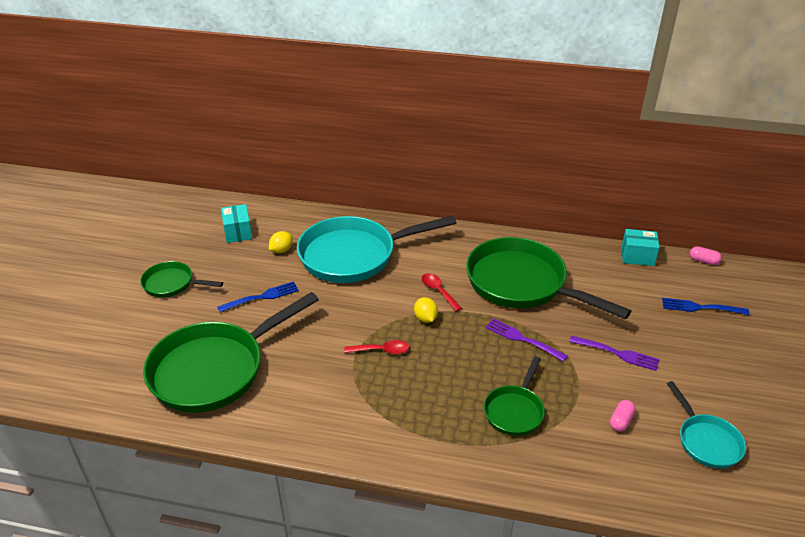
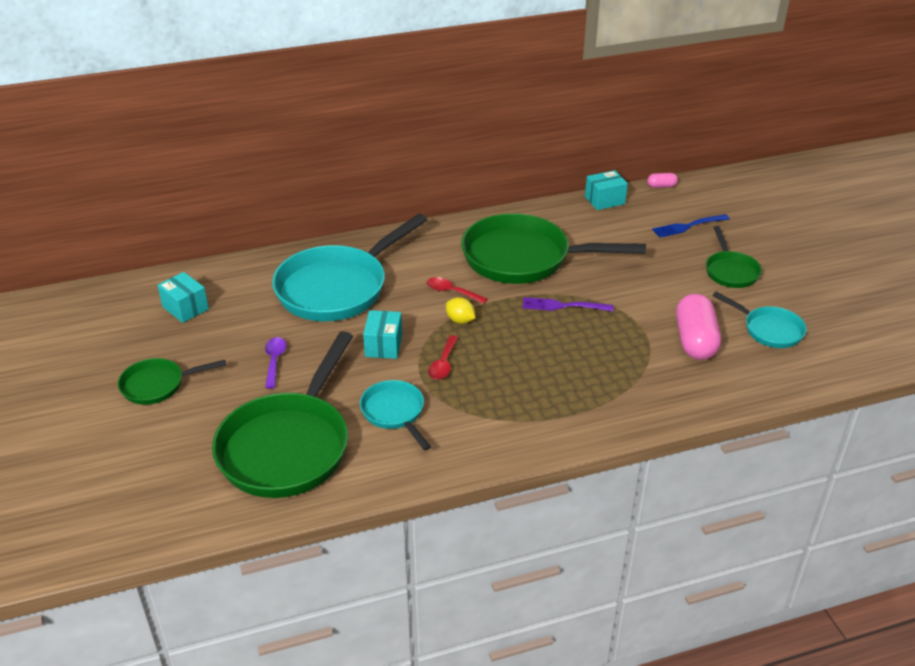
camera: 30 degrees left, 0 degrees up
blue fork [217,281,299,312] -> purple spoon [265,337,287,389]
yellow lemon [269,231,293,253] -> none
red spoon [344,340,410,354] -> red spoon turned 135 degrees clockwise [428,335,458,380]
green pan [484,356,545,436] -> green pan moved to [706,226,762,288]
purple fork [569,335,659,371] -> none
pink capsule [610,400,635,432] -> pink capsule [676,294,721,360], size x2.19
none -> turquoise pan [360,380,431,451]
none -> turquoise box [363,310,402,359]

